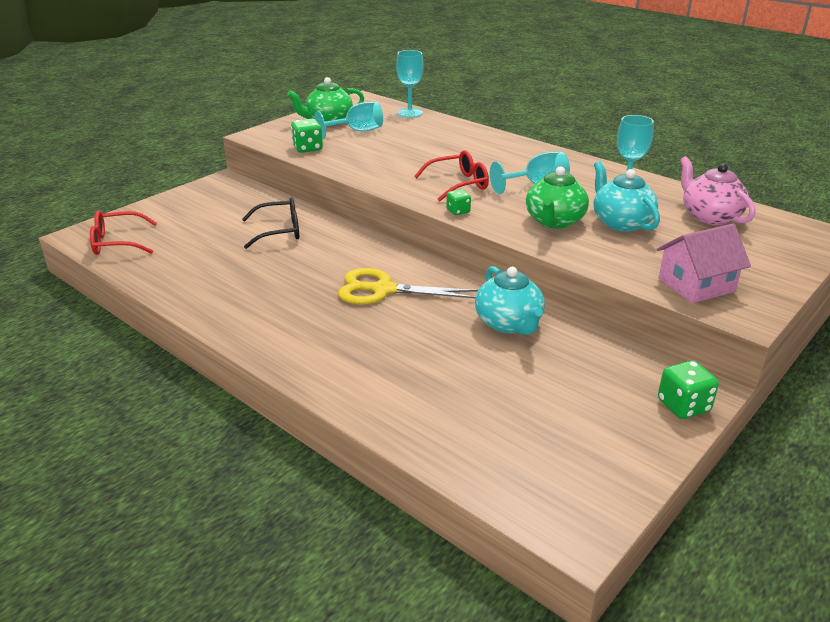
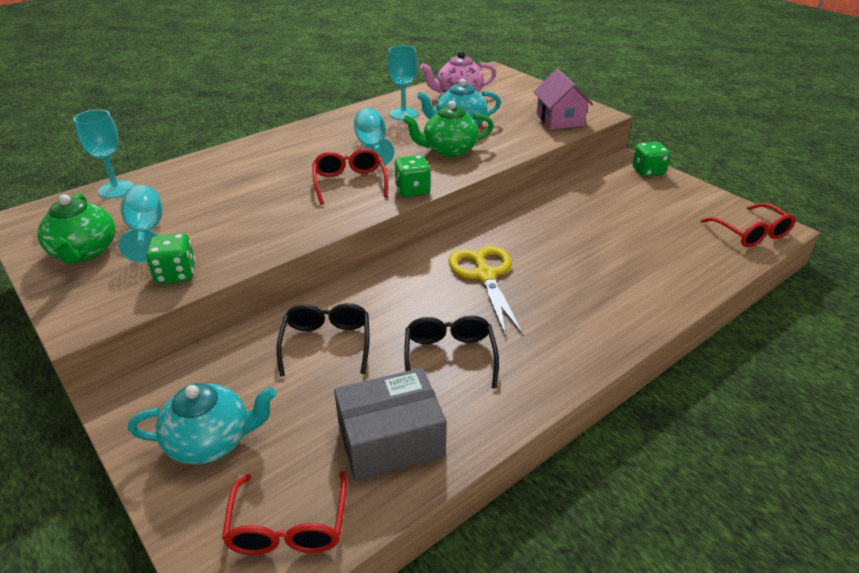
camera: 80 degrees left, 5 degrees up
yellow scissors [338,268,478,304] -> yellow scissors turned 150 degrees clockwise [448,246,523,337]
green dice [446,189,471,215] -> green dice [394,155,431,197], size x1.60
turquoise teapot [475,266,545,335] -> turquoise teapot moved to [128,383,276,465]
green teapot [526,166,589,229] -> green teapot turned 135 degrees clockwise [403,101,494,157]
none -> grey box [334,368,447,481]
none -> black glasses [404,316,499,389]
none -> red glasses [701,203,796,247]

